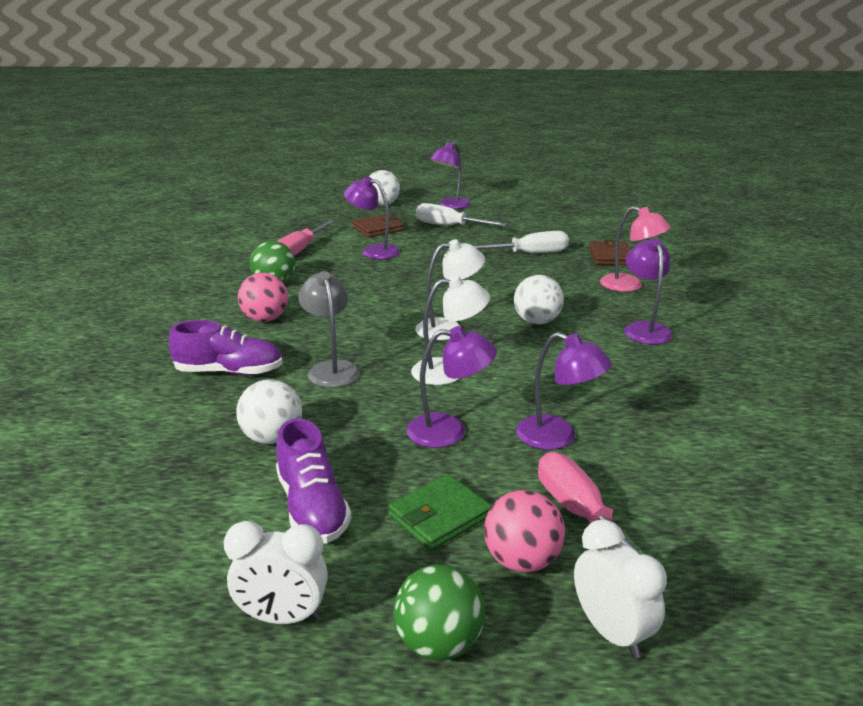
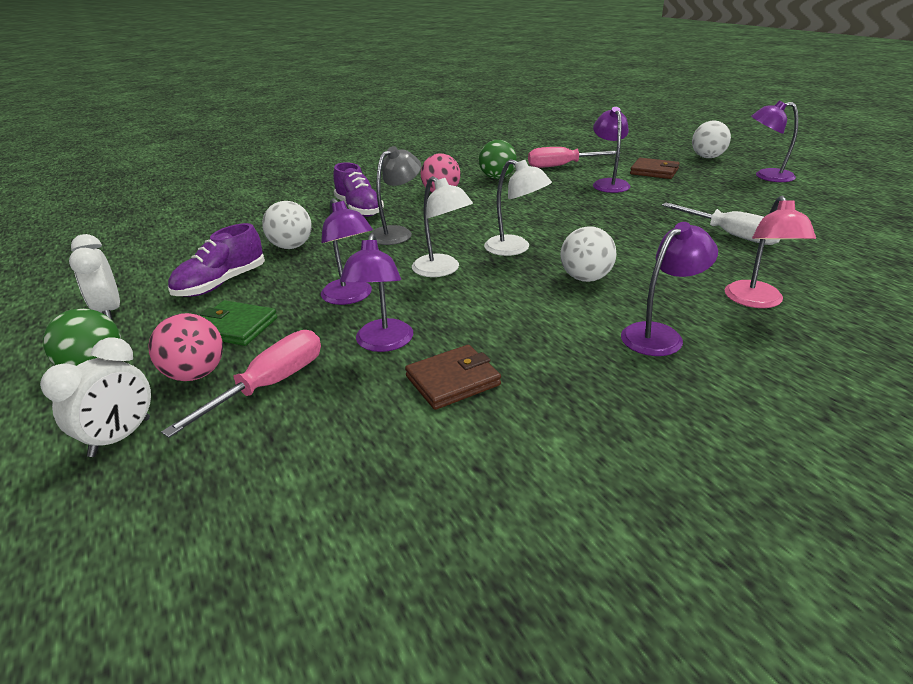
camera: 60 degrees right, 5 degrees up
white screwdriver [416,203,508,226] -> none
brown wallet [589,240,631,265] -> brown wallet moved to [405,345,501,410]

